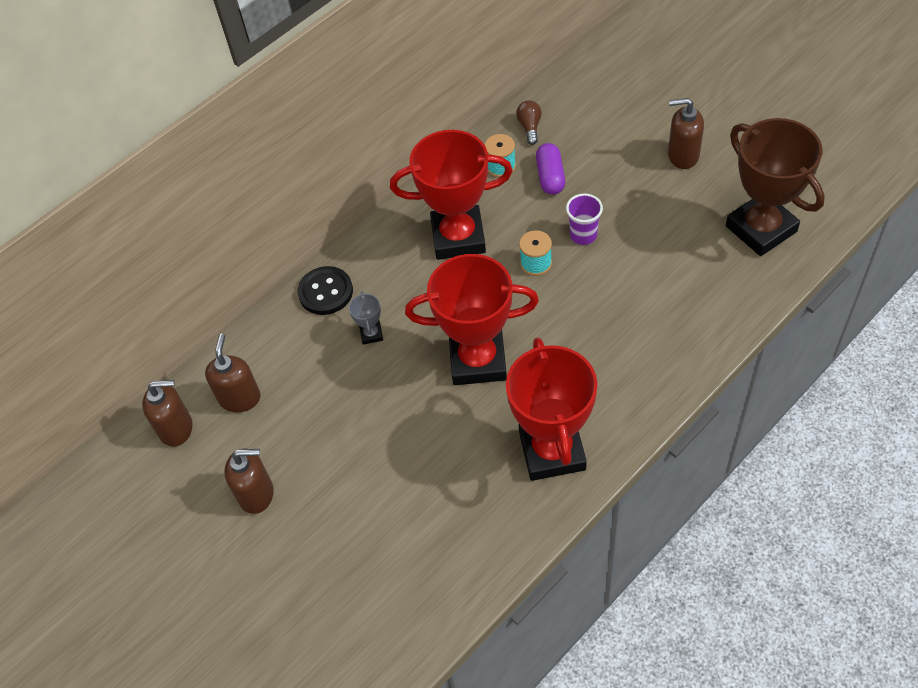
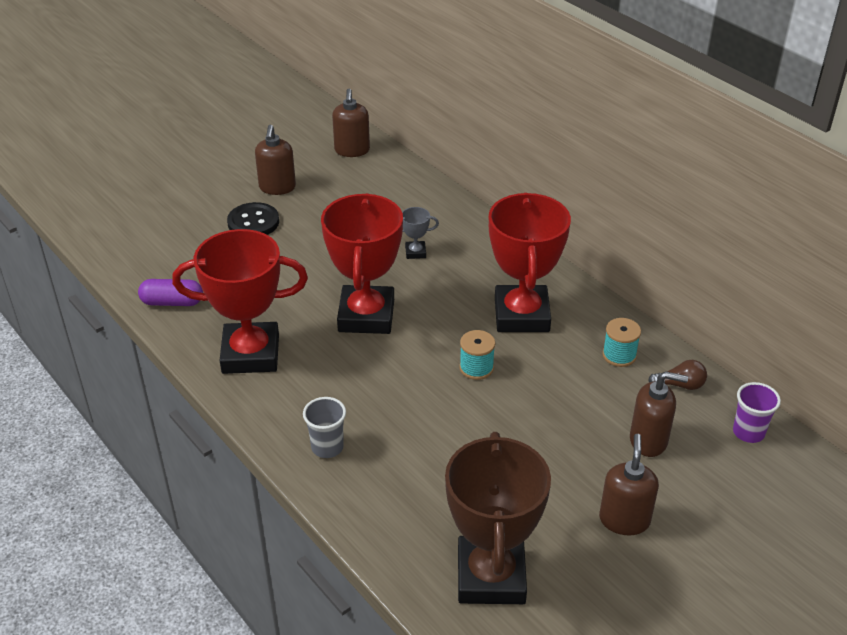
camera: 90 degrees right, 15 degrees down
brown soap dispenser [205,333,261,413] -> brown soap dispenser moved to [630,371,688,457]
black button [298,266,353,315] -> black button moved to [227,202,279,235]
purple capsule [536,143,565,195] -> purple capsule moved to [138,279,203,306]
purple cup [566,193,603,245] -> purple cup moved to [733,382,781,443]
brown trophy [726,118,825,256] -> brown trophy turned 60 degrees counterclockwise [445,432,551,604]
none -> grey cup [303,397,346,458]

